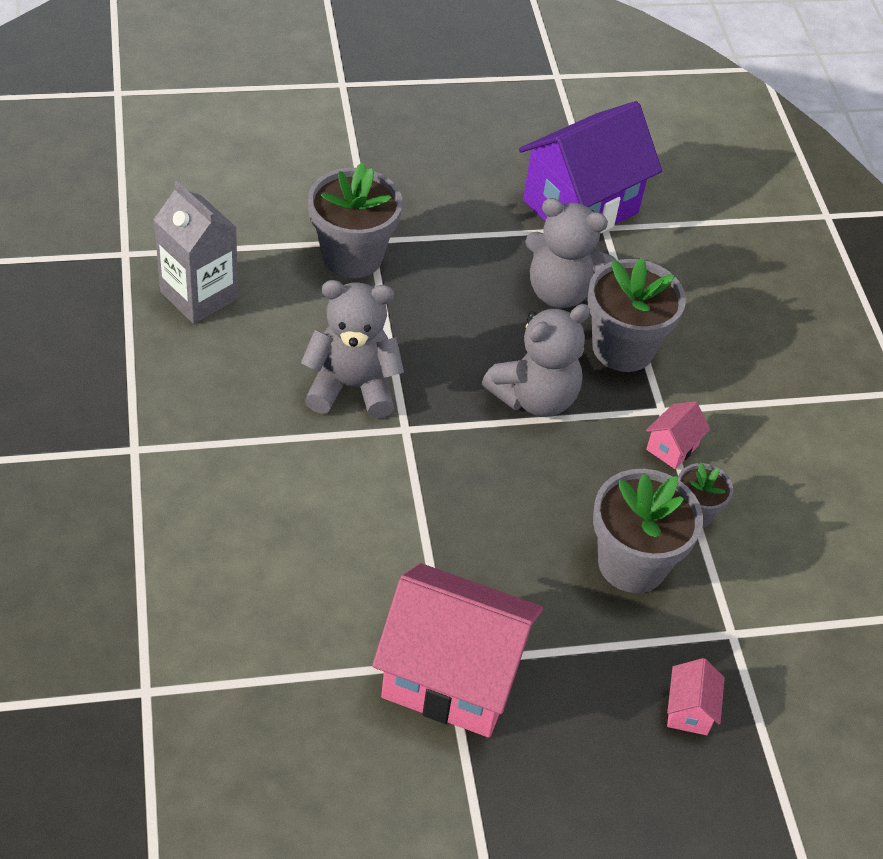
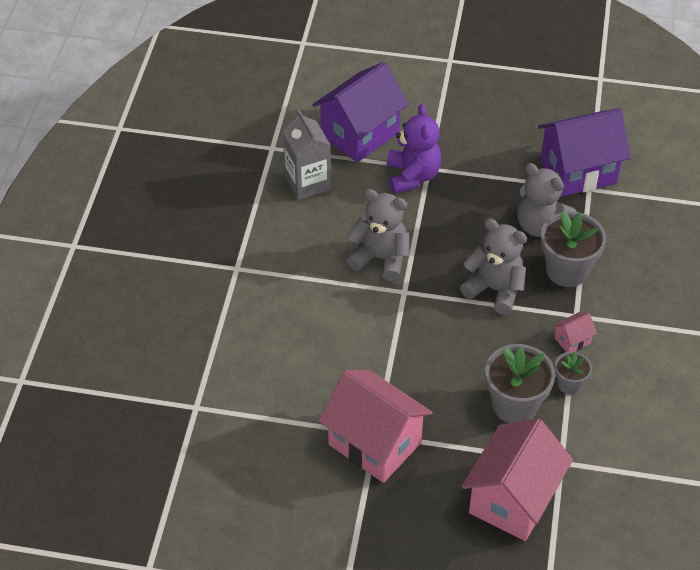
camera: 25 degrees right, 0 degrees up
grey flower pot [308,162,403,278] -> purple teddy bear [387,104,441,194]
grey teddy bear [482,304,590,417] -> grey teddy bear turned 135 degrees counterclockwise [460,218,527,315]
pink house [667,658,725,735] -> pink house [462,419,573,541], size x2.43
none -> purple house [312,62,409,163]

